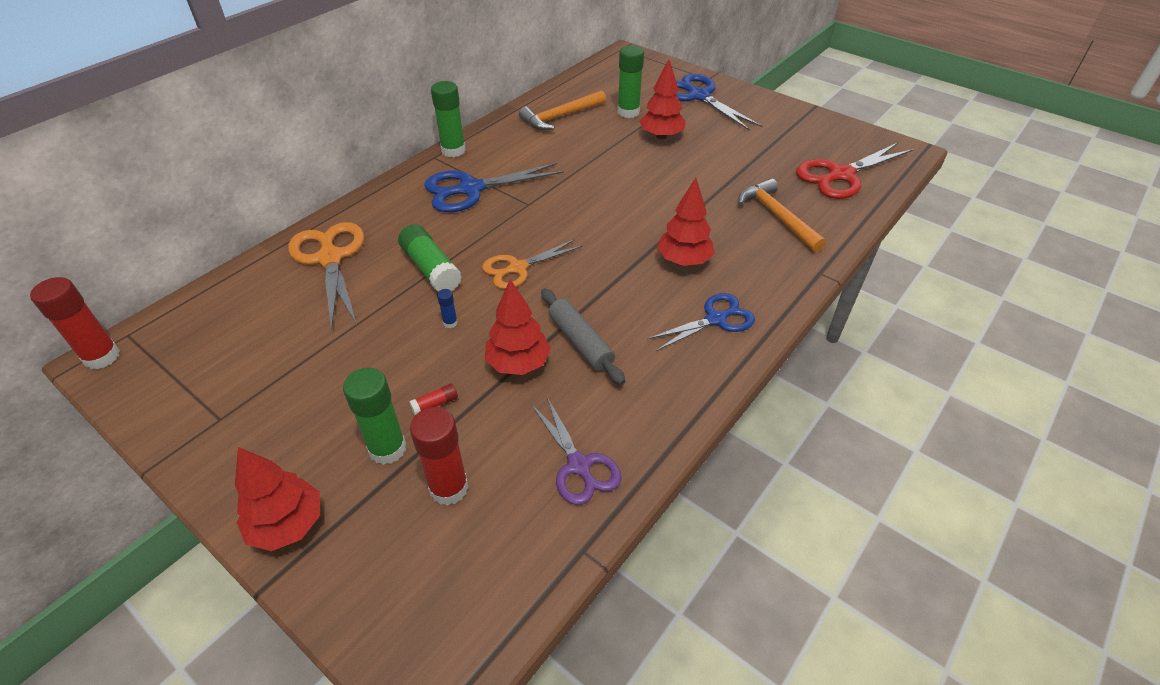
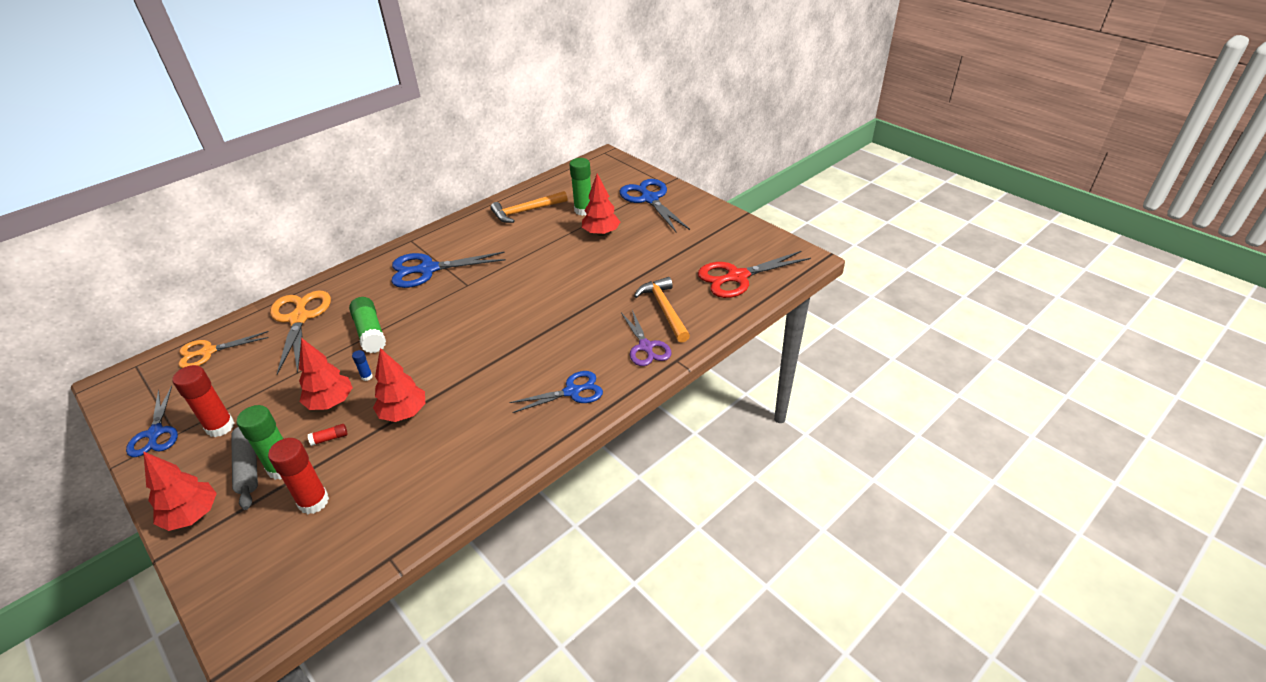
camera: 10 degrees right, 5 degrees down
red glue stick [30,277,120,369] -> red glue stick moved to [172,365,235,437]
green glue stick [431,81,466,157] -> none
orange scissors [482,239,582,289] -> orange scissors moved to [178,331,269,368]
purple scissors [531,397,621,505] -> purple scissors moved to [621,310,671,366]
grey rolling pin [541,288,625,385] -> grey rolling pin moved to [231,427,258,510]
red tree [657,178,715,266] -> red tree moved to [299,338,353,410]
none -> blue scissors [126,386,178,457]

